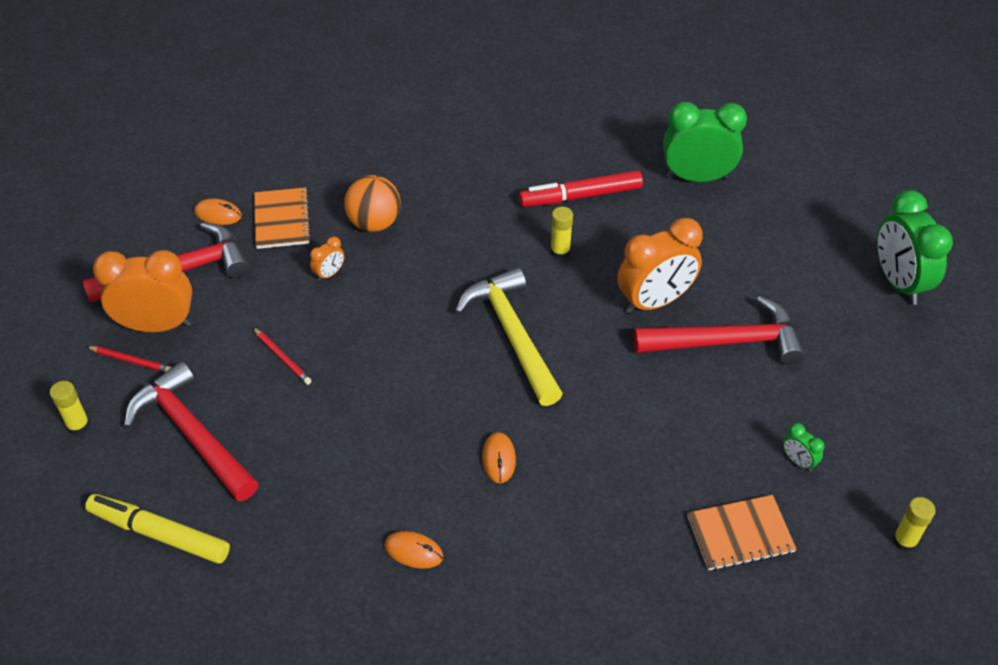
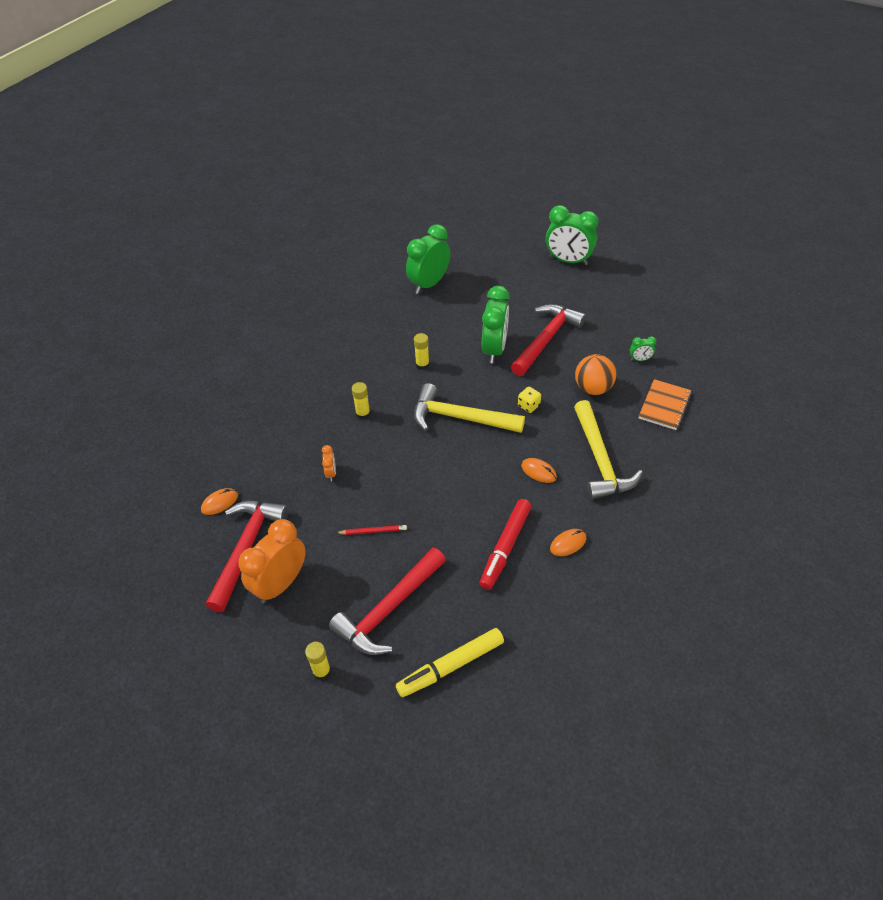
camera: 50 degrees left, 0 degrees up
red pencil [86,346,172,373] -> none
red hammer [124,361,259,501] -> red hammer turned 45 degrees counterclockwise [329,548,446,655]
orange notebook [254,187,311,249] -> none
orange ball [344,175,401,232] -> orange ball moved to [575,354,616,395]
red marker [519,170,643,207] -> red marker moved to [479,499,531,590]
orange clock [617,218,703,314] -> green clock [482,286,510,363]
yellow glue stick [893,497,936,552] -> yellow glue stick moved to [352,382,370,419]
none -> yellow dice [518,387,541,413]
none -> yellow hammer [574,400,643,499]

